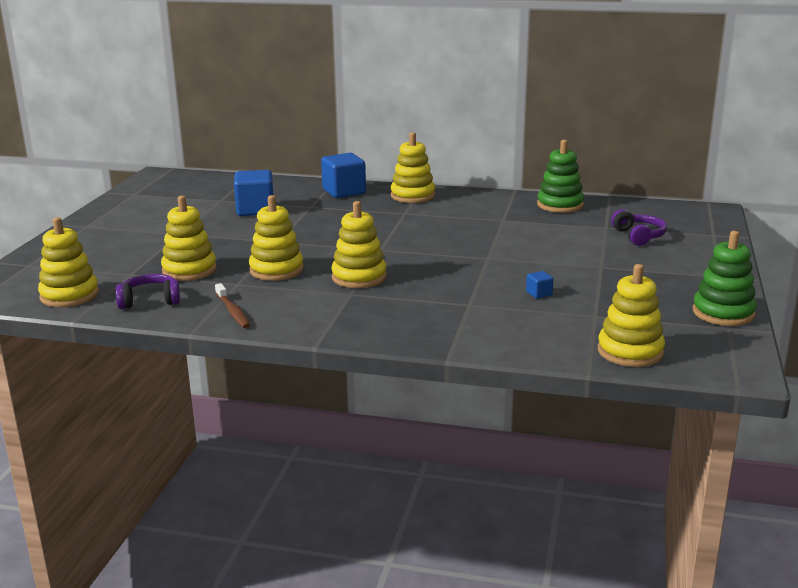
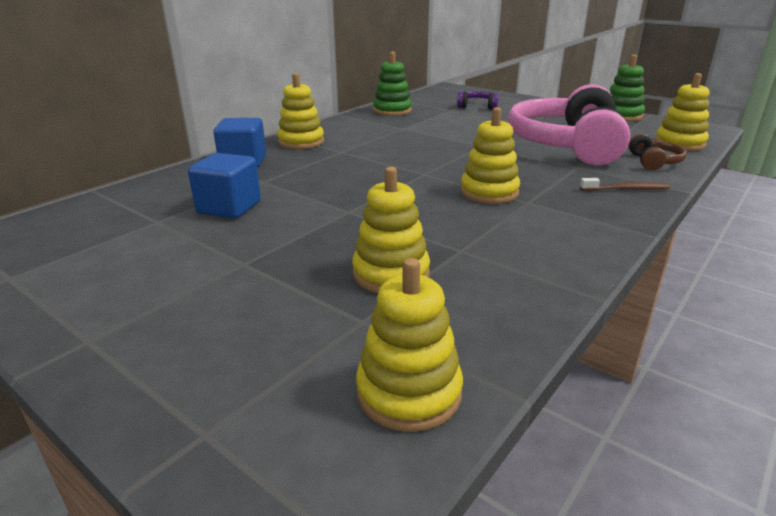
camera: 65 degrees left, 5 degrees up
purple headphones [116,274,180,309] -> none
brown toothbrush [215,283,251,328] -> brown toothbrush moved to [580,178,670,191]
yellow stacking toy [249,195,304,281] -> none
blue cube [526,271,554,299] -> pink headphones [508,84,630,165]
none -> brown headphones [628,133,687,170]

